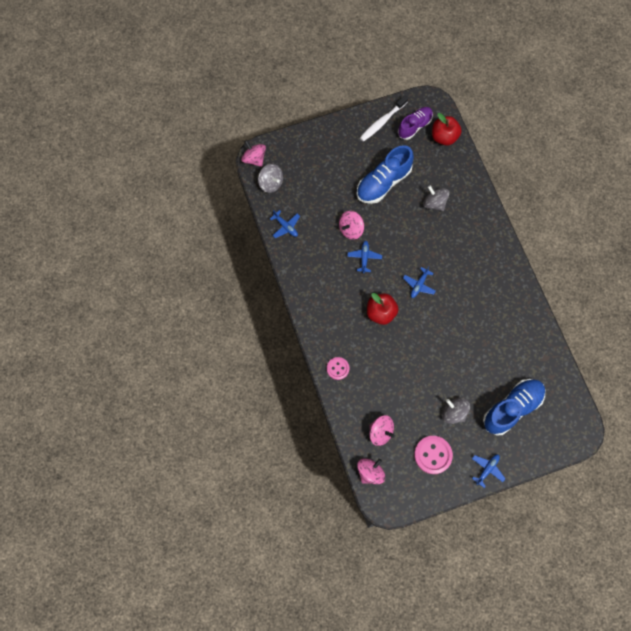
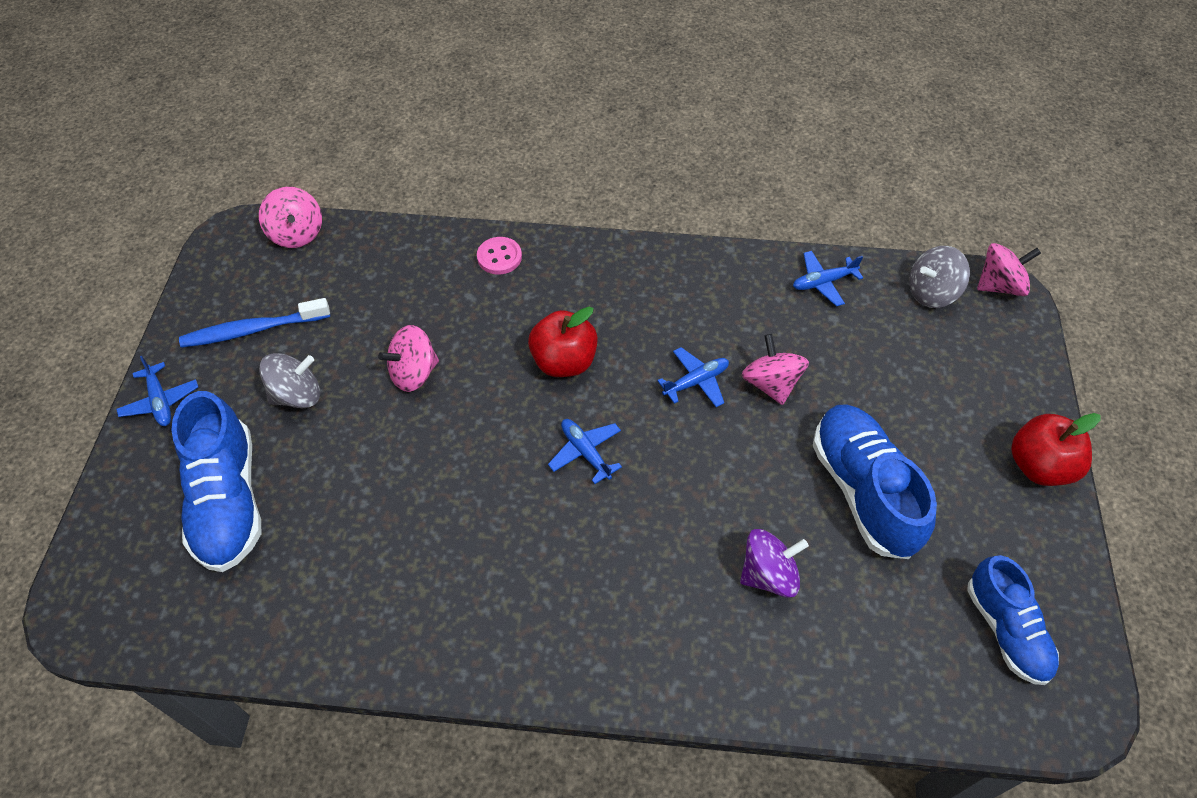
camera: 115 degrees right, 15 degrees down
blue plane [347,241,382,273] -> blue plane turned 60 degrees counterclockwise [657,347,729,407]
white toothbrush [360,95,408,142] -> none
pink spinning top [369,415,395,446] -> pink spinning top moved to [378,325,439,392]
purple shoe [398,107,433,140] -> blue shoe [967,555,1059,685]
pink button [414,436,453,474] -> blue toothbrush [179,298,330,348]
grey spinning top [423,185,449,211] -> purple spinning top [740,529,809,598]
red apple [432,113,462,146] -> red apple moved to [1011,413,1100,486]

